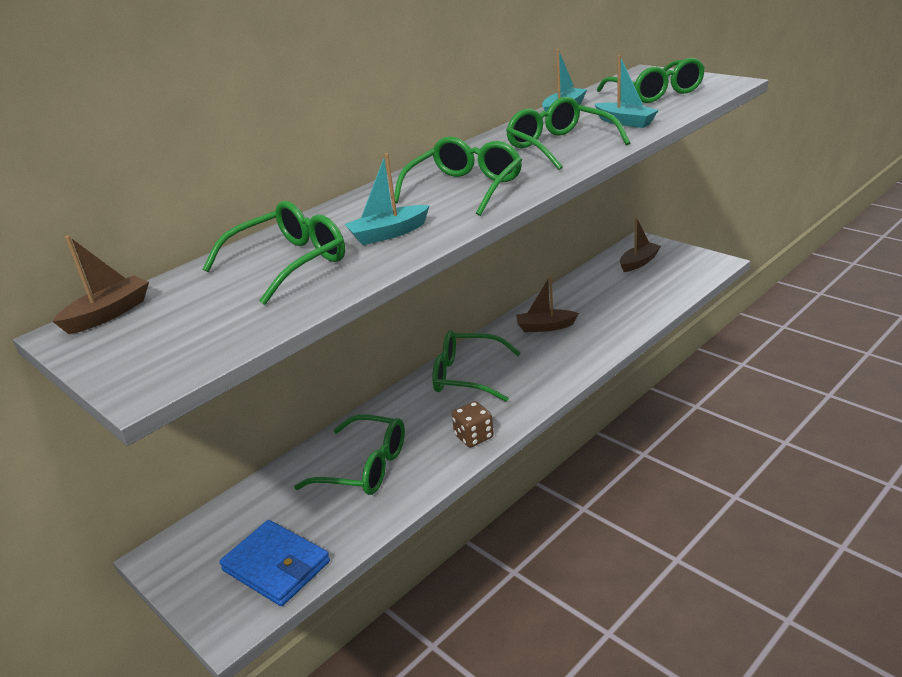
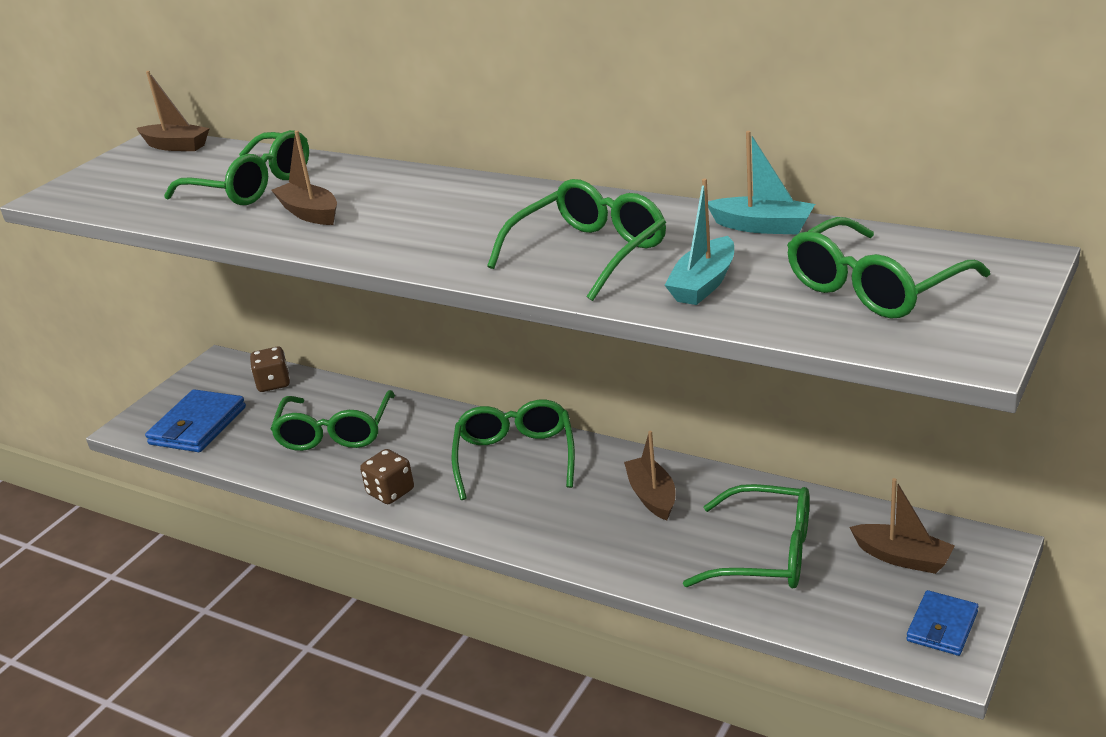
camera: 75 degrees right, 0 degrees up
turquoise boat [345,153,430,245] -> brown boat [271,131,337,225]
green glasses [394,137,522,216] -> green glasses moved to [683,484,810,589]
none -> brown dice [250,347,290,392]
none -> blue wallet [906,590,978,656]

